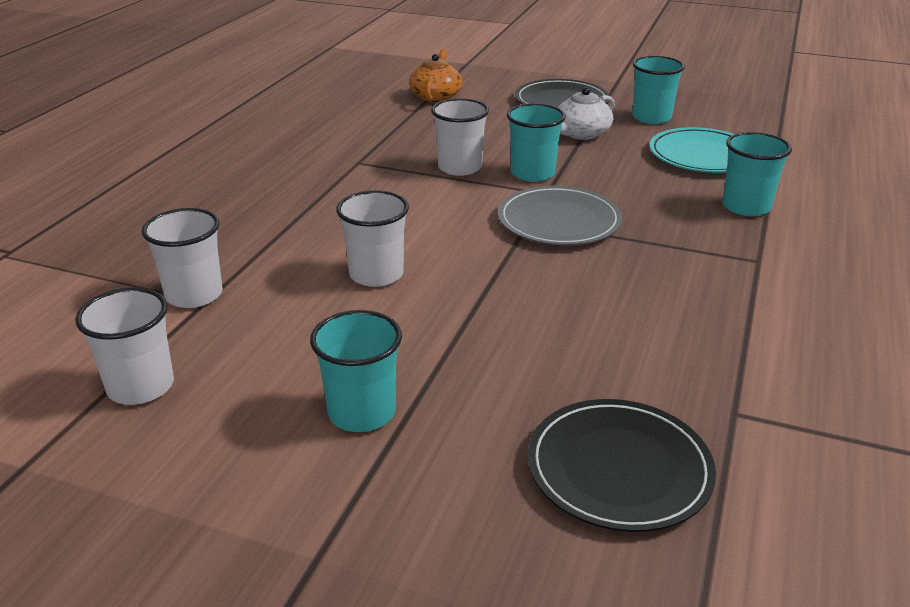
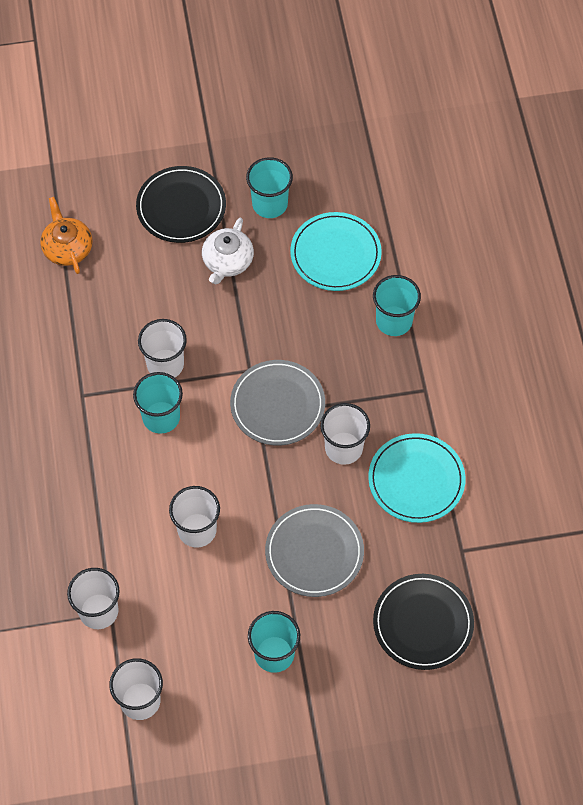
camera: 30 degrees left, 30 degrees up
turquoise cup [507,104,566,182] -> turquoise cup moved to [133,372,183,434]
none -> grey plate [265,504,364,597]
none -> white cup [320,403,370,465]
none -> turquoise plate [368,433,465,523]

